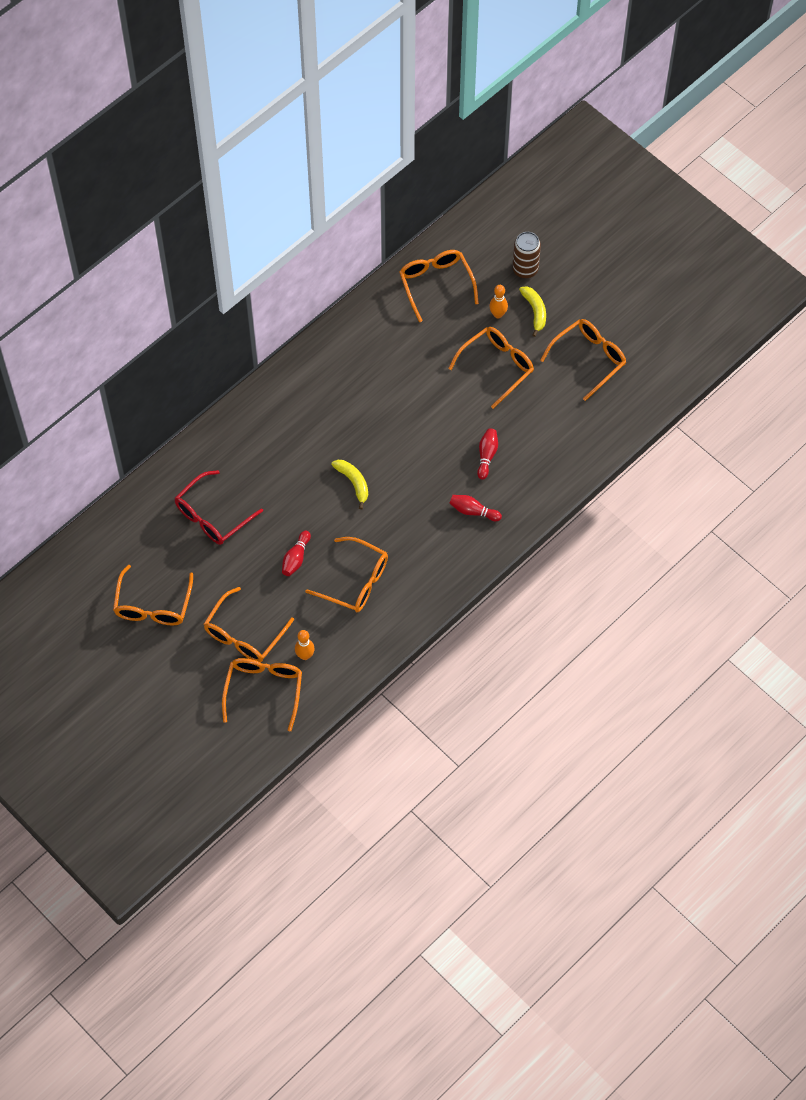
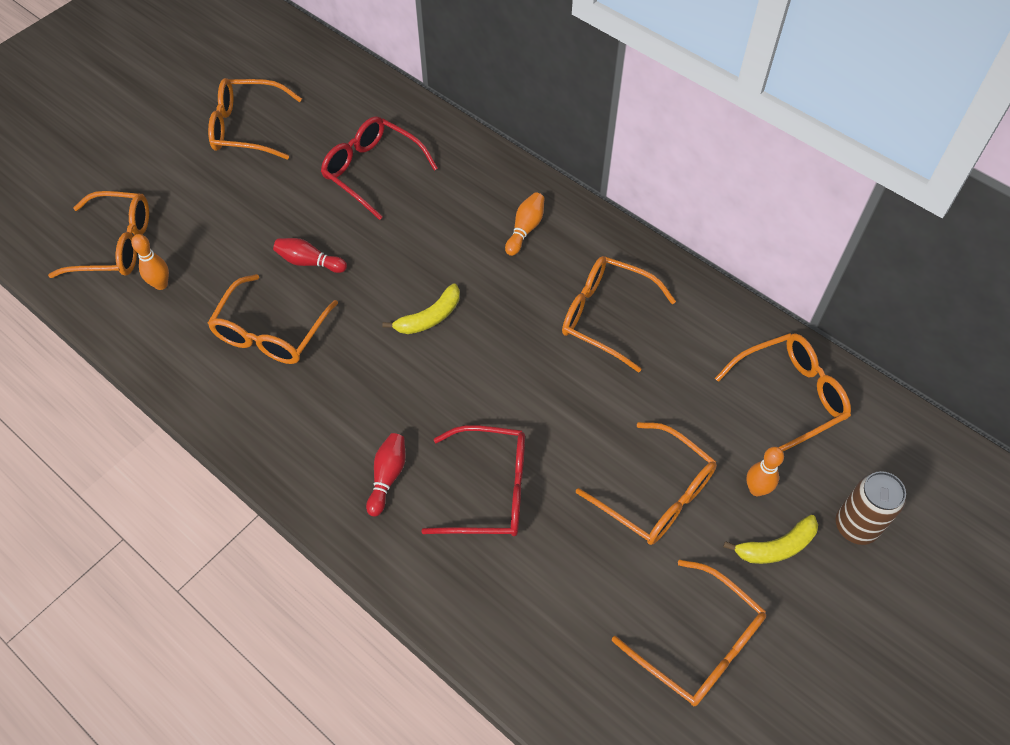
camera: 85 degrees right, 5 degrees down
orange glasses [204,587,294,662] -> orange glasses moved to [562,256,676,372]
red bowling pin [477,428,498,479] -> red glasses [421,425,525,536]
none -> orange bowling pin [505,192,544,256]

